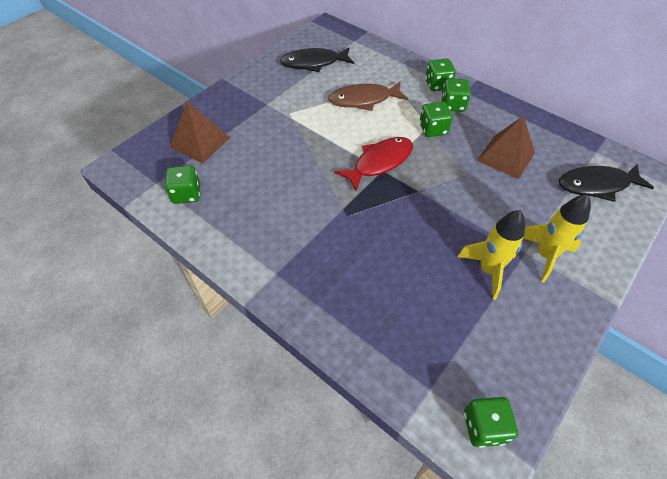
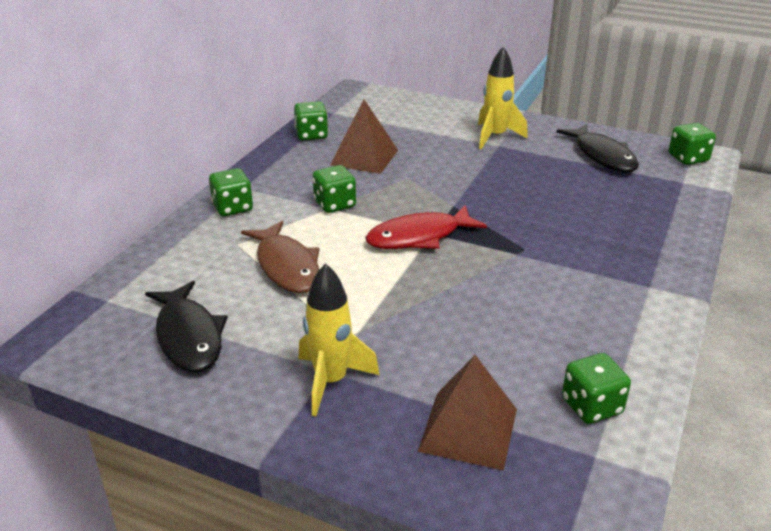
camera: 105 degrees left, 20 degrees down
red fish [335,137,413,191] -> red fish turned 60 degrees counterclockwise [365,205,487,249]
green dice [441,79,471,112] -> green dice moved to [294,101,328,141]
yellow rocket [458,210,525,300] -> yellow rocket moved to [299,263,380,416]
black fish [559,164,654,202] -> black fish moved to [556,124,639,172]

